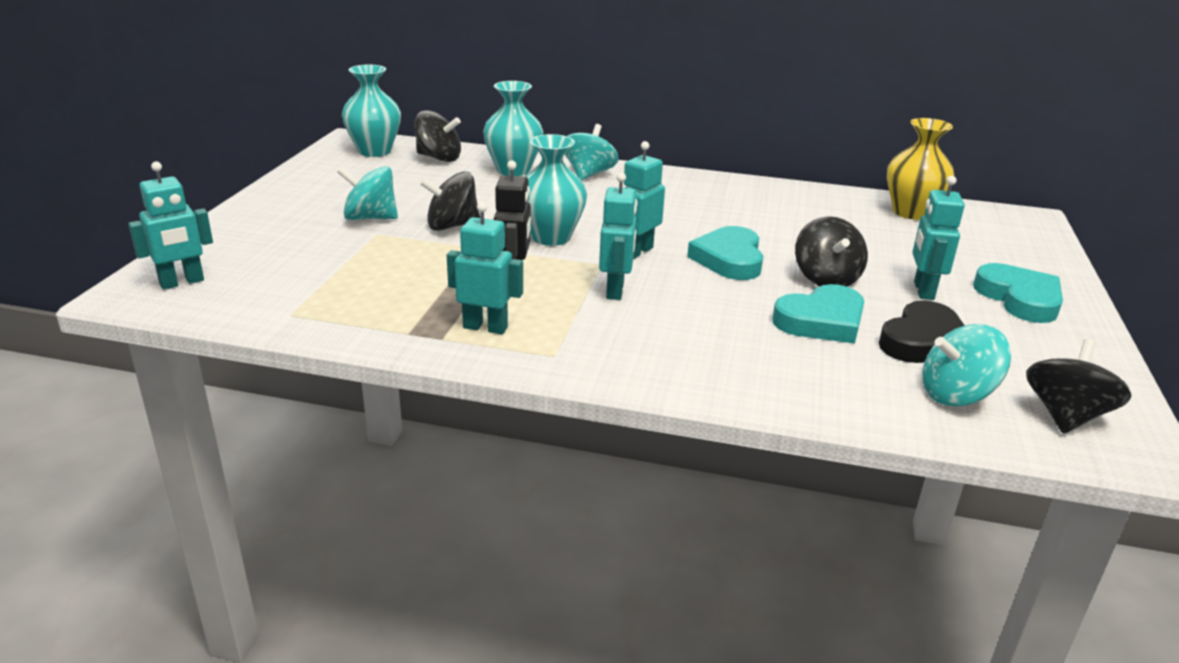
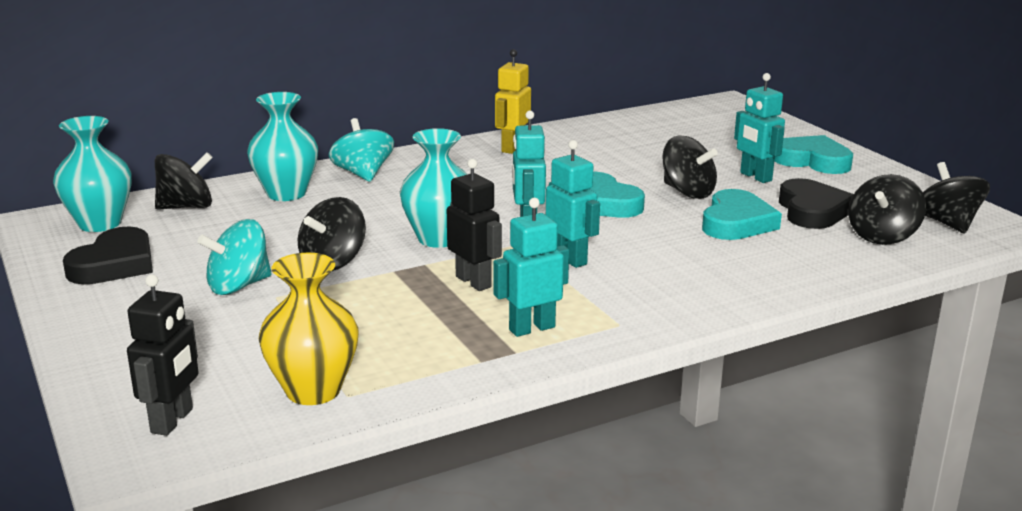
camera: 40 degrees left, 5 degrees down
turquoise robot [128,161,213,290] -> black robot [127,274,199,436]
yellow vase [887,118,954,220] -> yellow vase moved to [259,253,359,405]
turquoise spinning top [922,324,1011,407] -> black spinning top [849,174,926,245]
none -> black heart [63,226,153,285]
none -> yellow robot [495,49,531,154]

